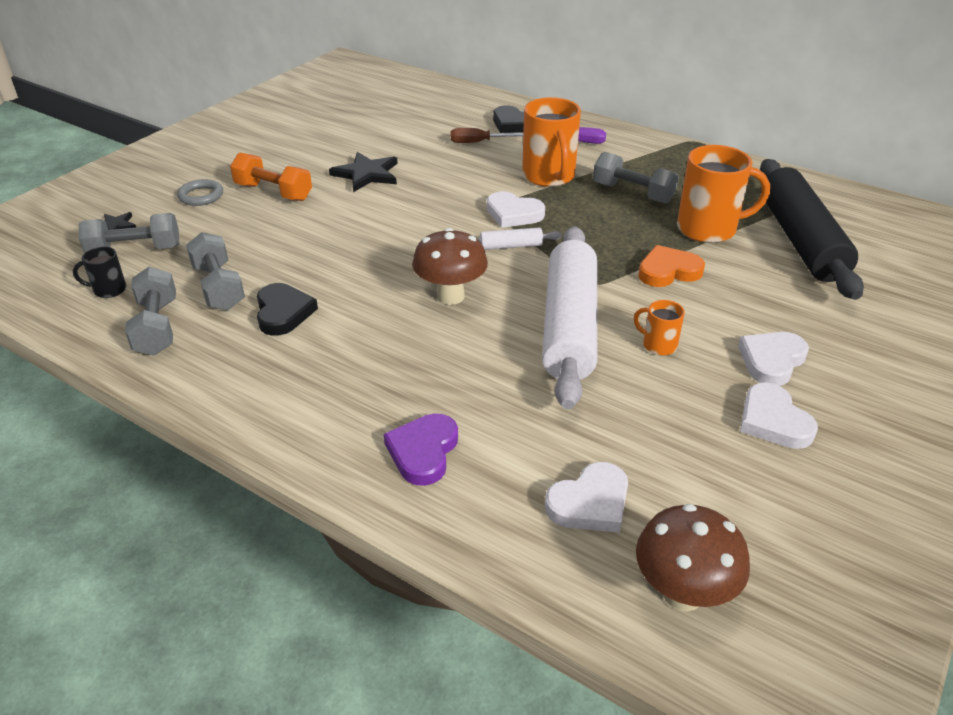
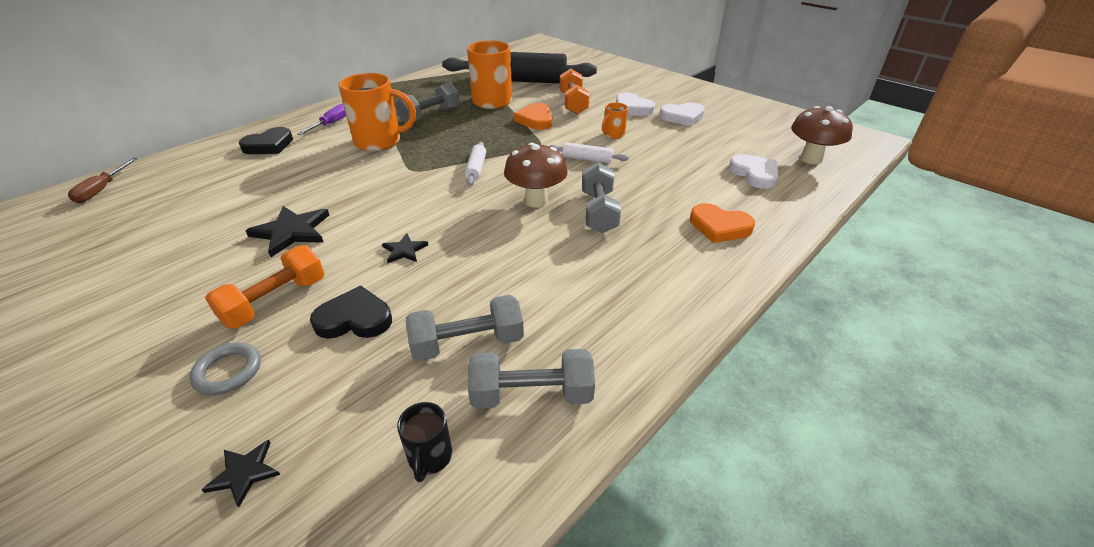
camera: 80 degrees left, 0 degrees up
grey dumbbell [79,213,179,253] -> grey dumbbell moved to [582,162,621,233]
black heart [257,283,318,336] -> black heart moved to [310,286,392,339]
purple heart [384,413,458,486] -> orange heart [690,203,755,243]
brown screwdriver [451,128,523,143] -> brown screwdriver moved to [68,158,138,203]
white heart [487,191,545,228] -> none
white rolling pin [542,226,597,409] -> white rolling pin [549,142,629,163], size x0.41
none -> black star [382,233,428,263]
none -> orange dumbbell [560,69,590,114]

